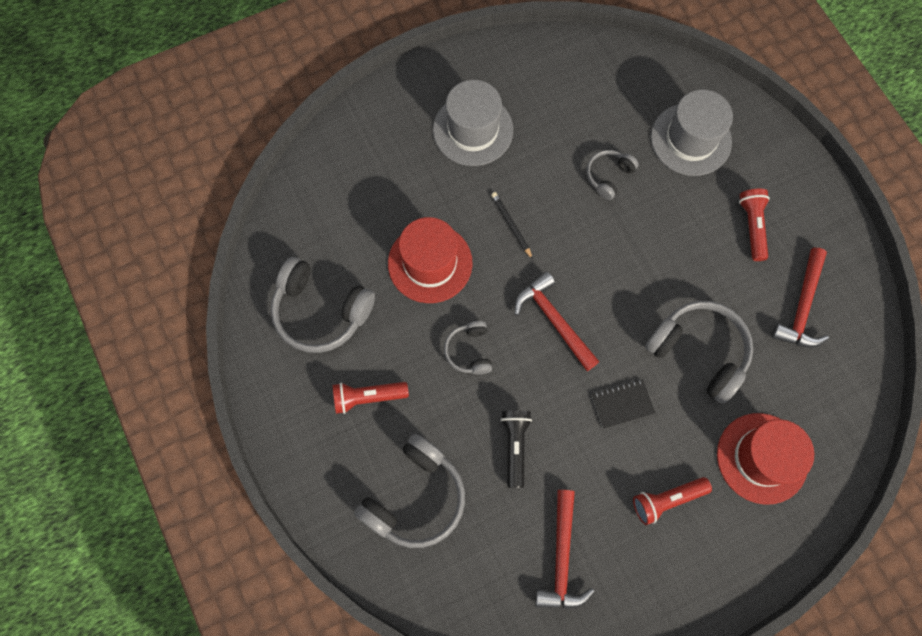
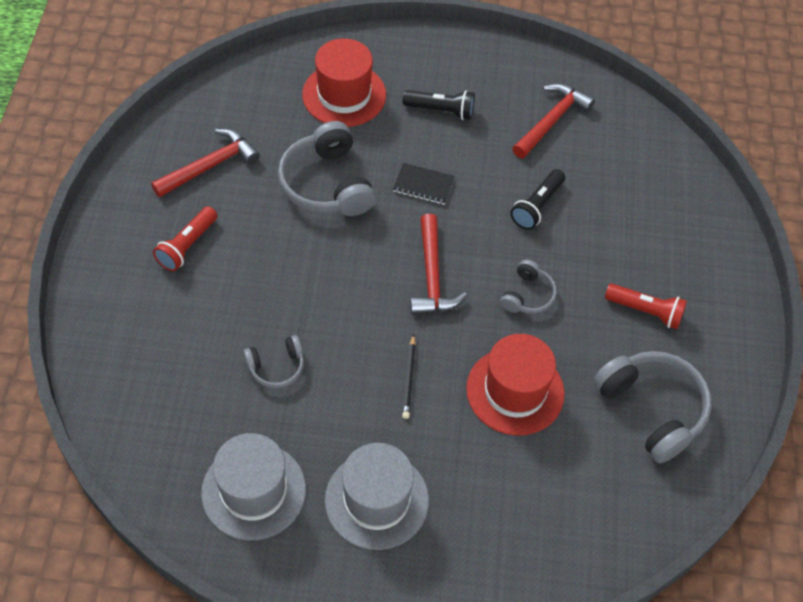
camera: 150 degrees left, 15 degrees down
grey headphones [354,434,465,548] -> none
red flashlight [633,477,712,525] -> black flashlight [403,90,475,120]
grey hat [651,90,733,176] -> grey hat moved to [201,433,306,540]

